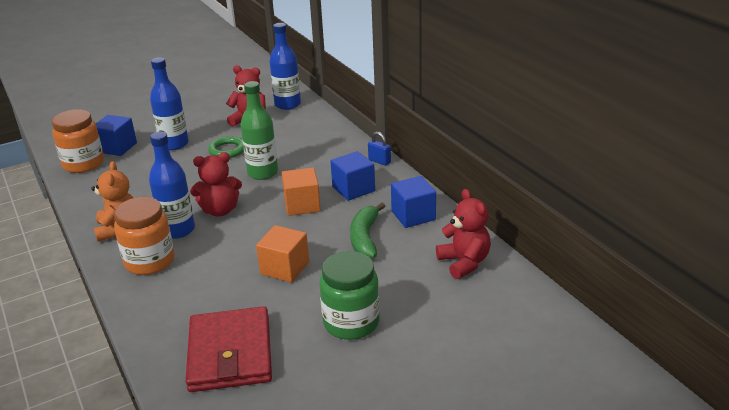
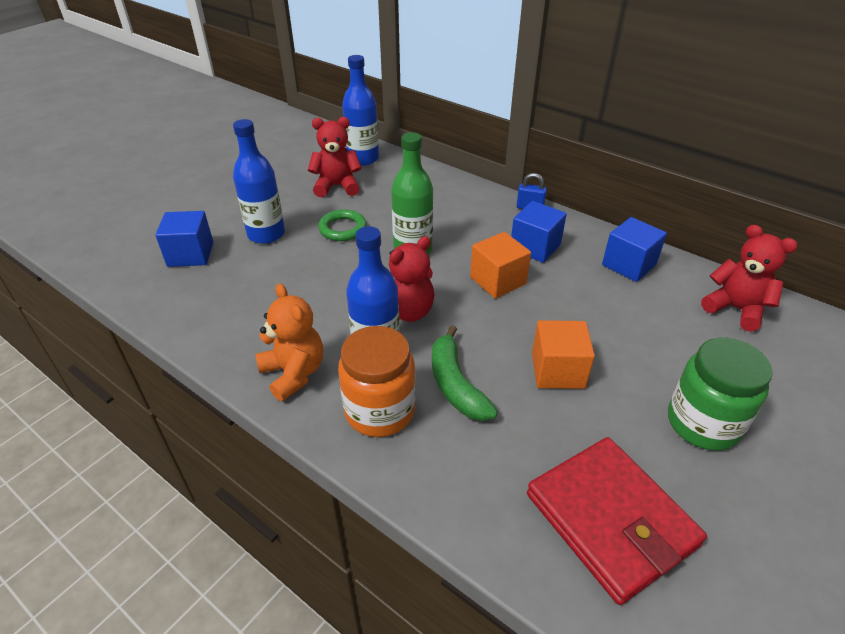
camera: 25 degrees left, 10 degrees up
orange jar [52,109,104,173] -> none
green banana [350,203,385,259] -> green banana moved to [432,325,498,421]

